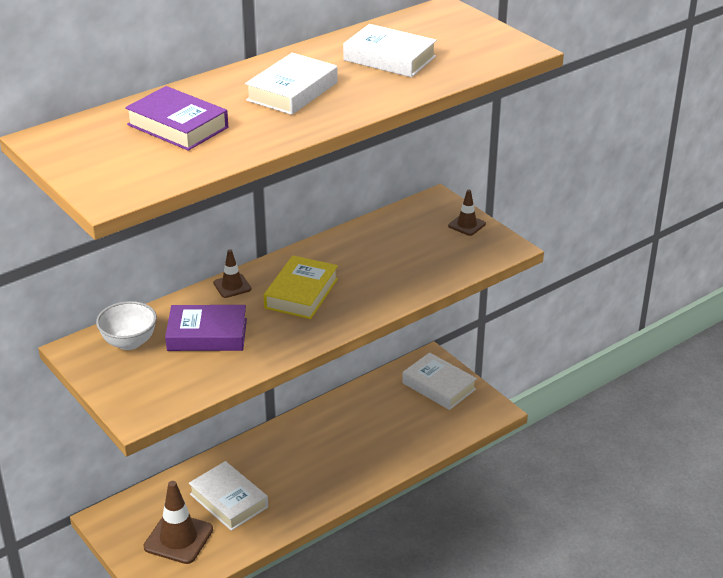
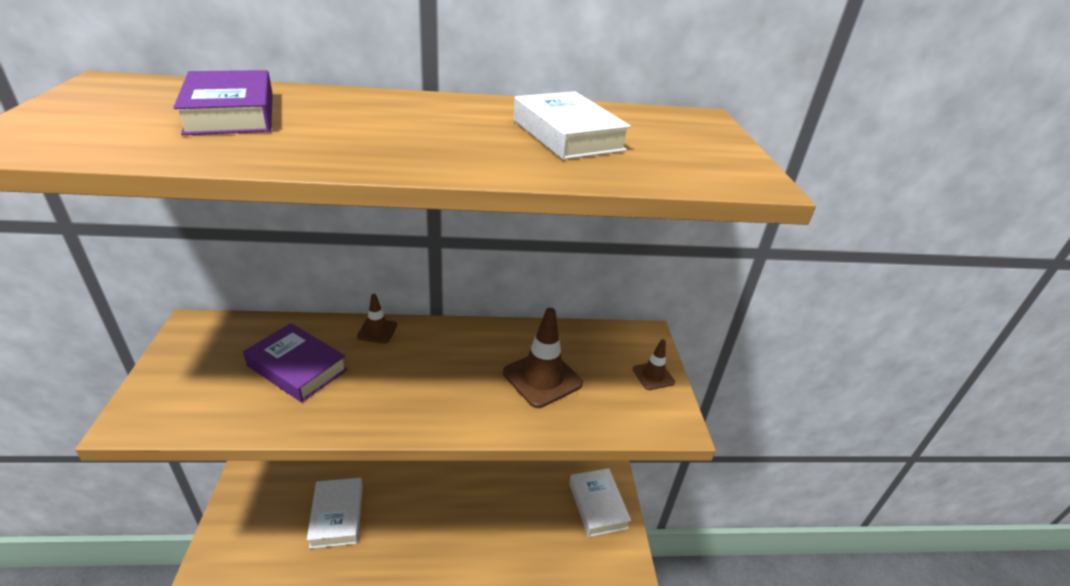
camera: 30 degrees right, 0 degrees up
white bowl [96,301,157,350] -> none
brown traffic cone [144,481,213,564] -> brown traffic cone moved to [503,308,583,408]
white book [245,53,338,115] -> none
yellow book [264,256,338,319] -> none

